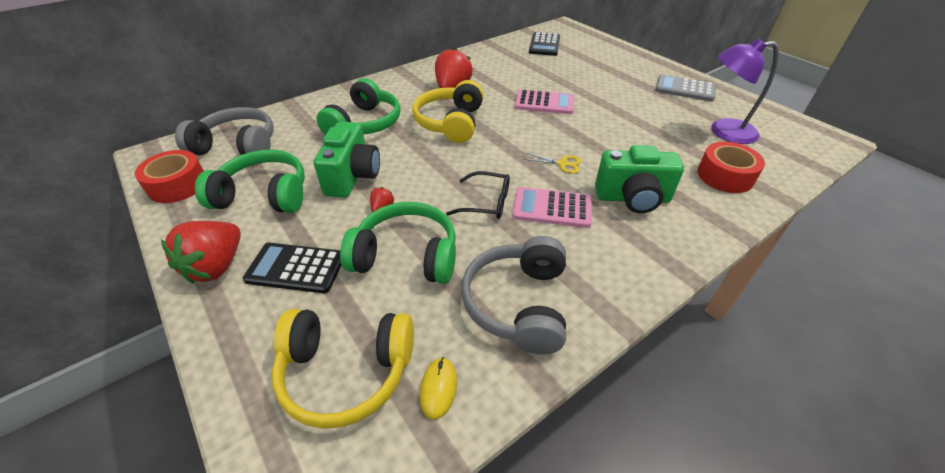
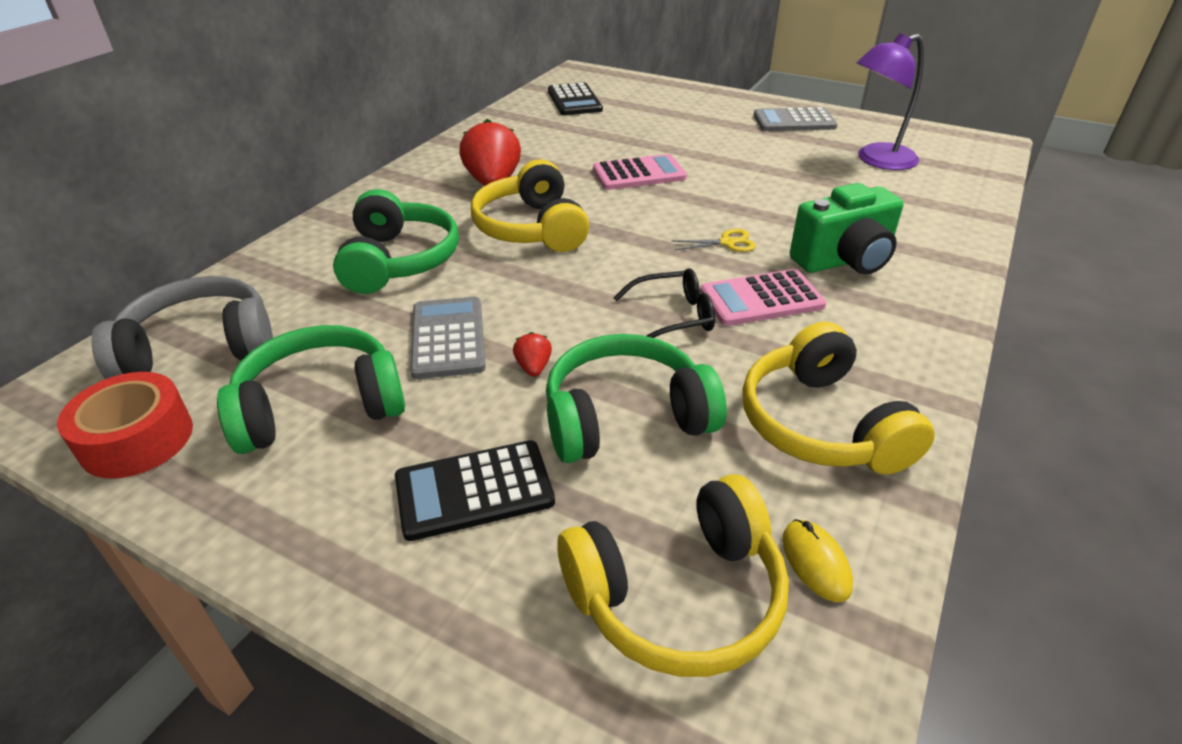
camera: 25 degrees left, 5 degrees down
red strawberry [161,221,241,284] -> none
green camera [313,122,380,197] -> grey calculator [410,297,486,379]
grey headphones [461,236,566,354] -> yellow headphones [742,322,935,475]
red tape [697,142,765,193] -> none

